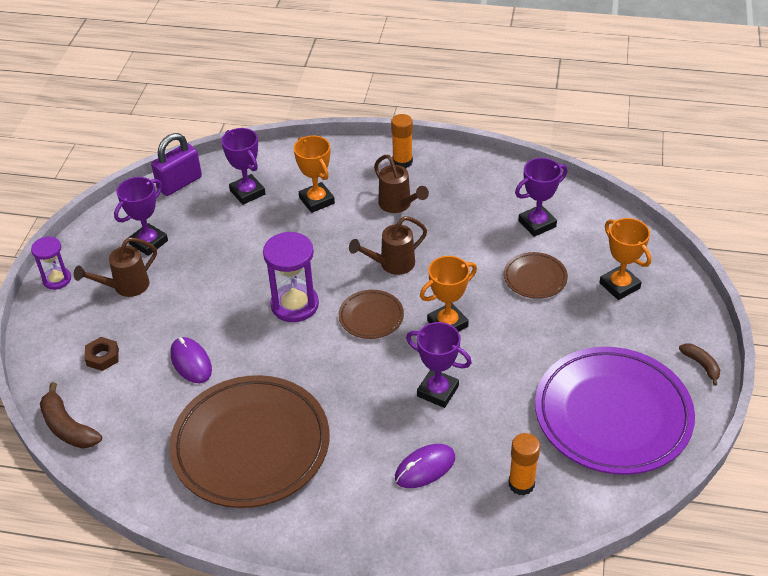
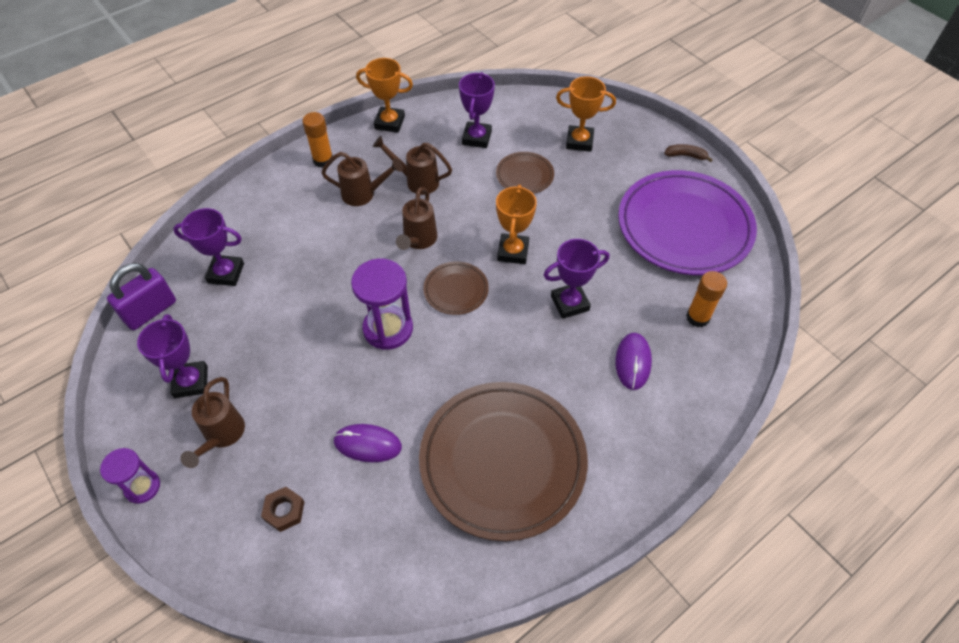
camera: 50 degrees left, 10 degrees up
brown banana [40,382,102,449] -> none
purple padlock [151,133,202,196] -> purple padlock turned 45 degrees clockwise [107,263,176,330]
orange trophy [294,136,335,213] -> orange trophy moved to [356,58,413,133]
none -> brown watering can [373,136,452,195]

